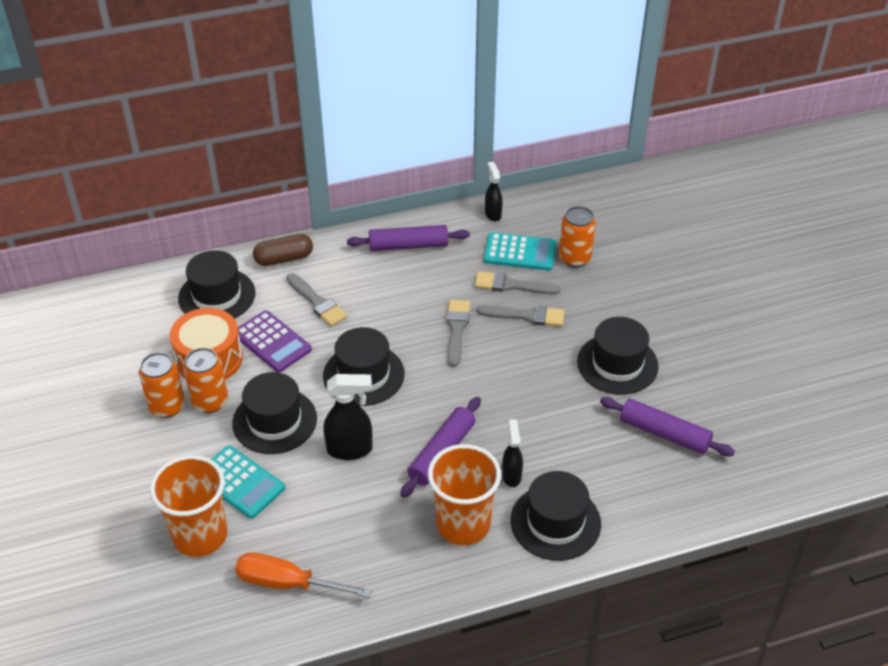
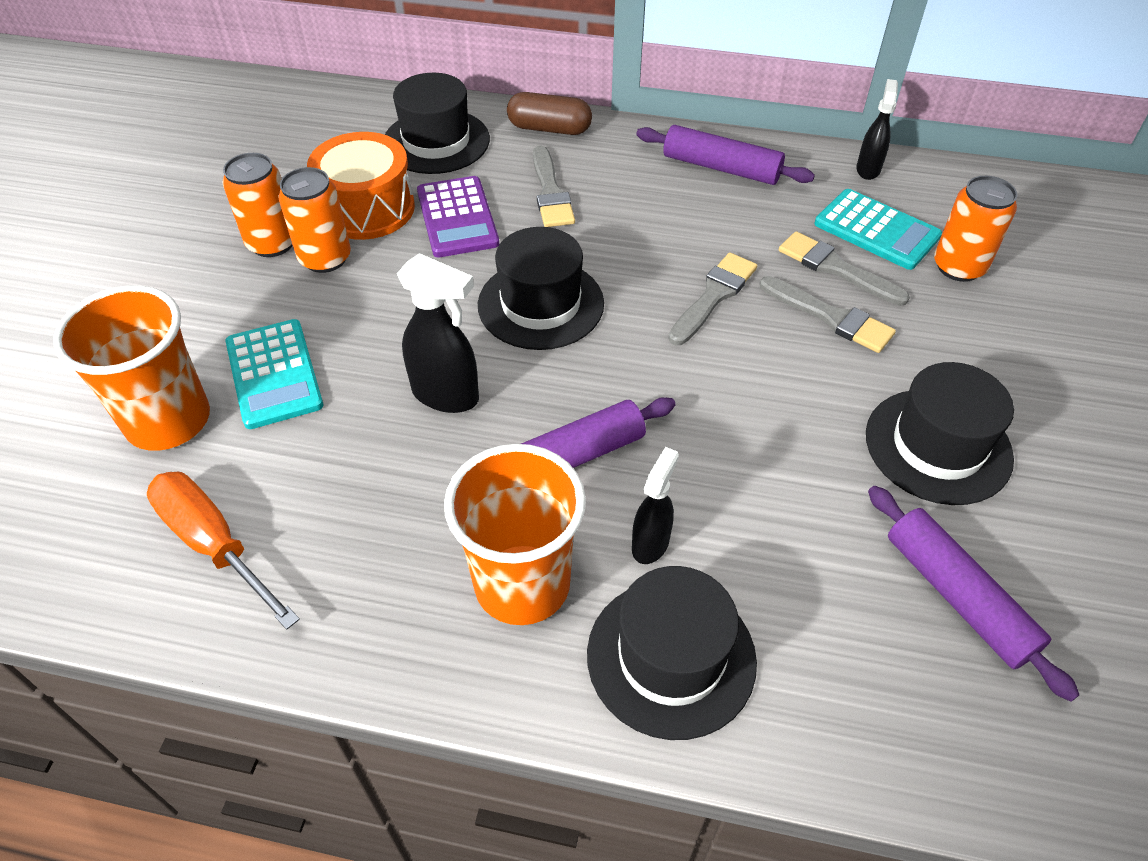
camera: 30 degrees right, 5 degrees up
black hat [232,372,317,454] -> none

